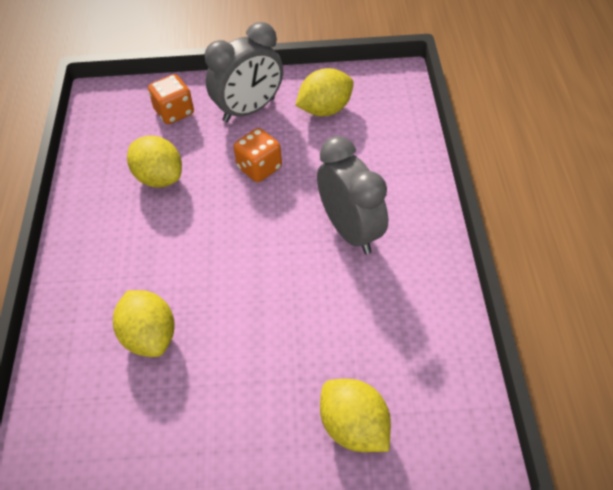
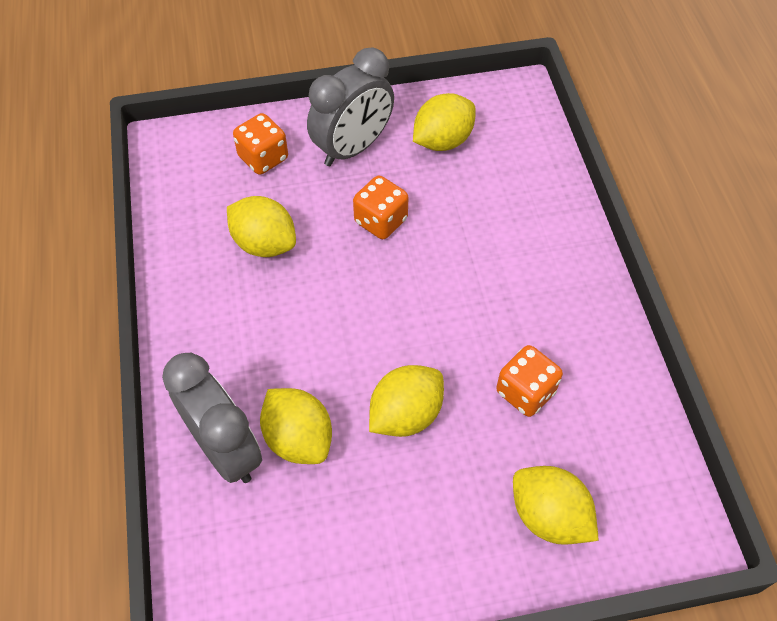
camera: 10 degrees left, 5 degrees up
grey clock [317,136,388,254] -> grey clock moved to [162,353,262,483]
none -> yellow lemon [369,365,444,437]
none -> orange dice [496,345,563,417]

